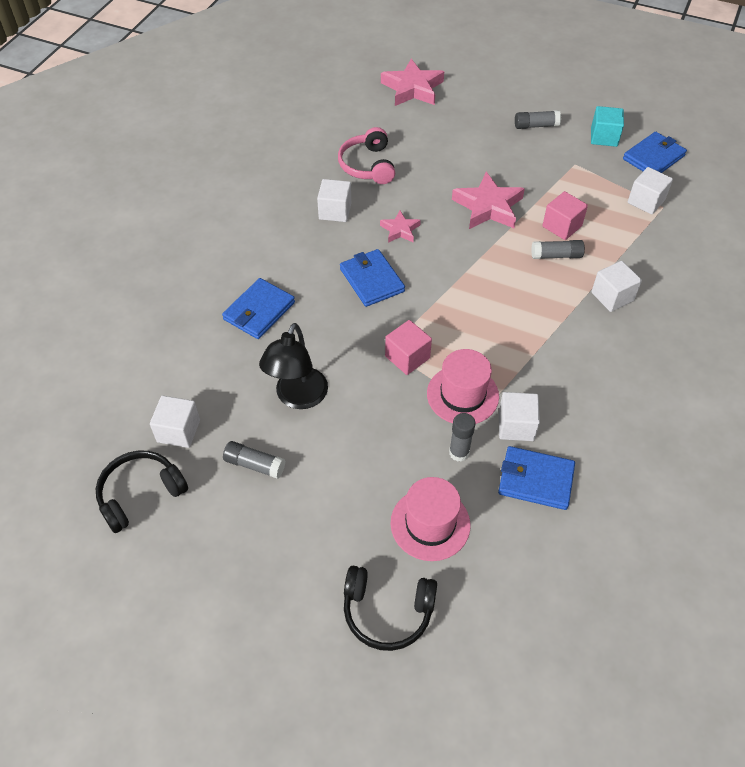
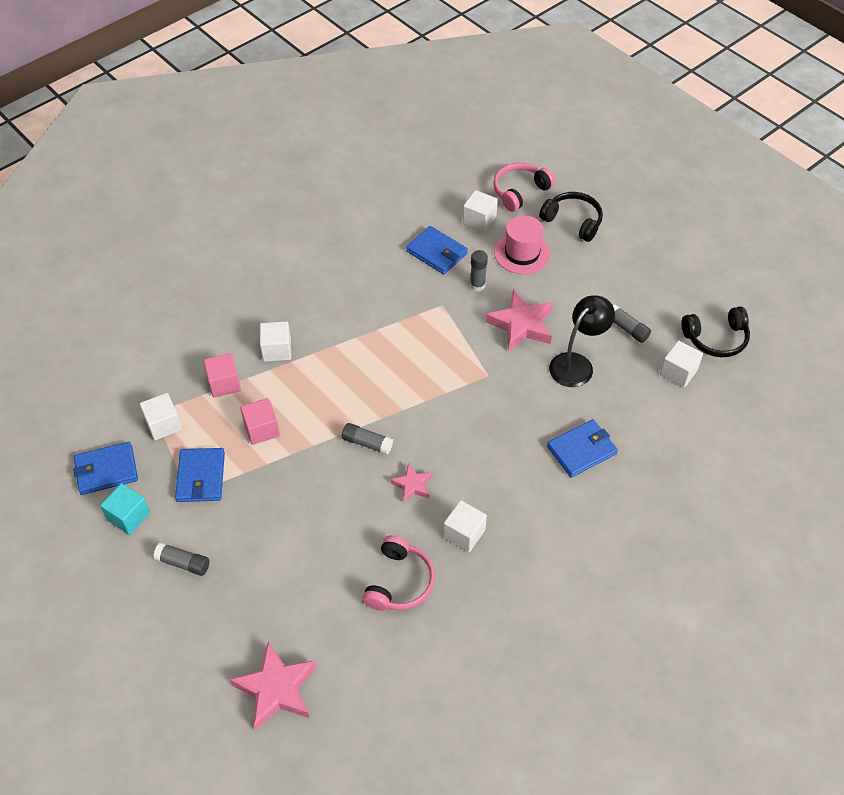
camera: 155 degrees left, 0 degrees up
blue wallet [340,249,405,307] -> blue wallet moved to [175,448,225,502]
pink cube [385,320,432,375] -> pink cube moved to [204,353,241,398]
pink hat [427,349,499,424] -> none
pink star [452,172,525,229] -> pink star moved to [485,290,553,351]
white cube [499,392,540,441] -> white cube moved to [463,190,498,232]
grey glue stick [531,240,585,259] -> grey glue stick moved to [342,423,393,455]
none -> pink headphones [493,163,555,212]

